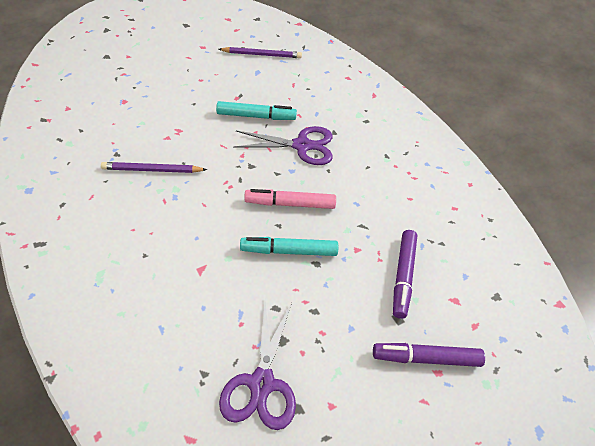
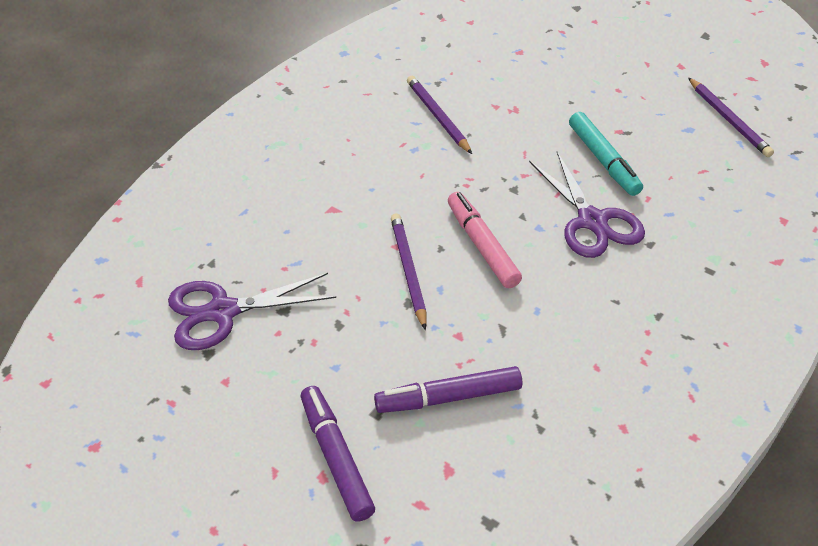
camera: 70 degrees right, 5 degrees down
turquoise marker [240,237,338,256] -> purple pencil [391,213,427,330]

